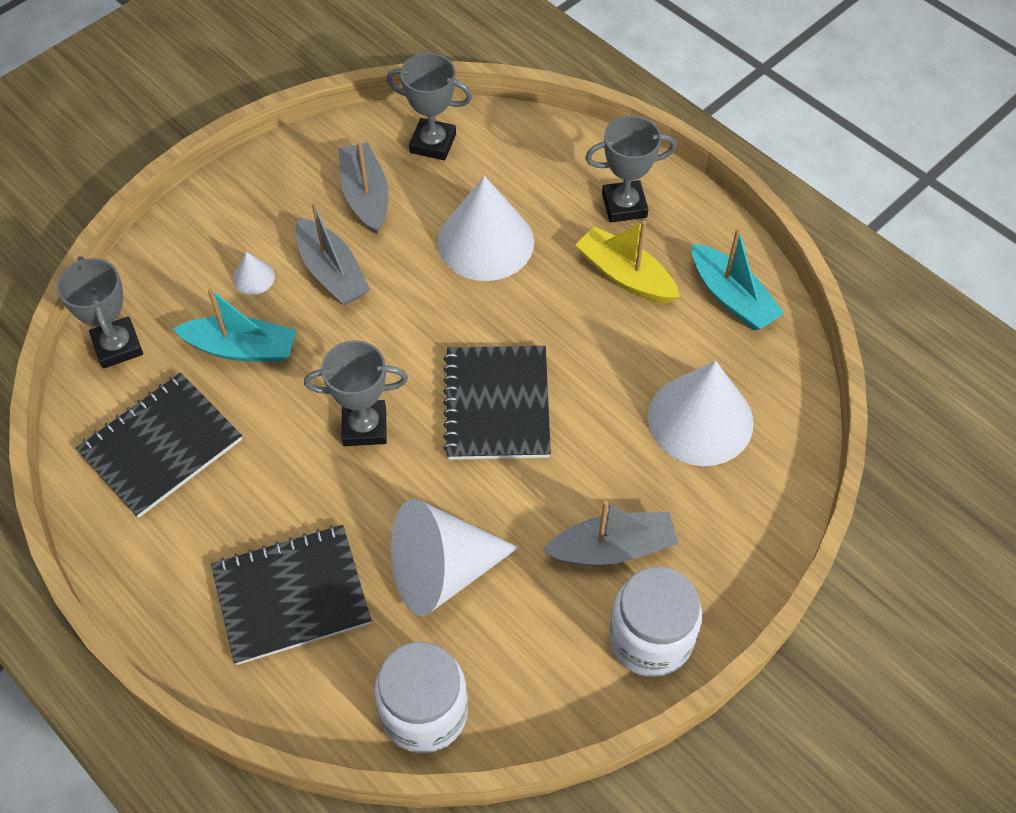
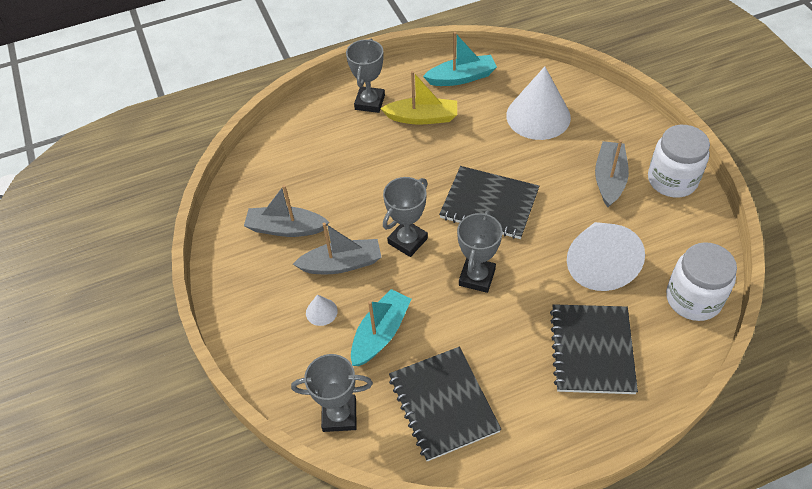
camera: 65 degrees left, 5 degrees down
grey trophy [386,53,472,160] -> grey trophy moved to [383,177,428,257]
white cone [438,176,534,281] -> none
yellow boat [575,220,680,303] -> yellow boat turned 150 degrees counterclockwise [380,71,457,125]

